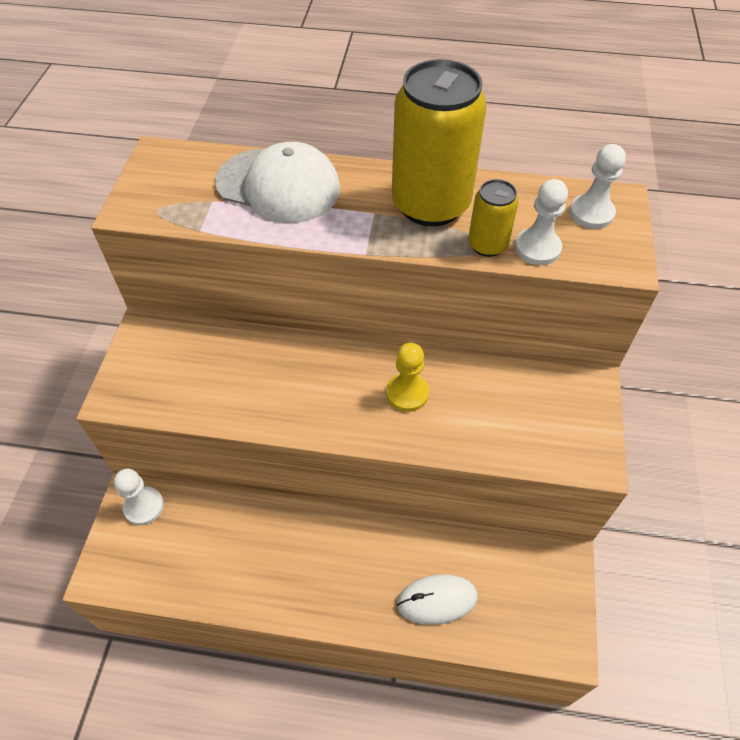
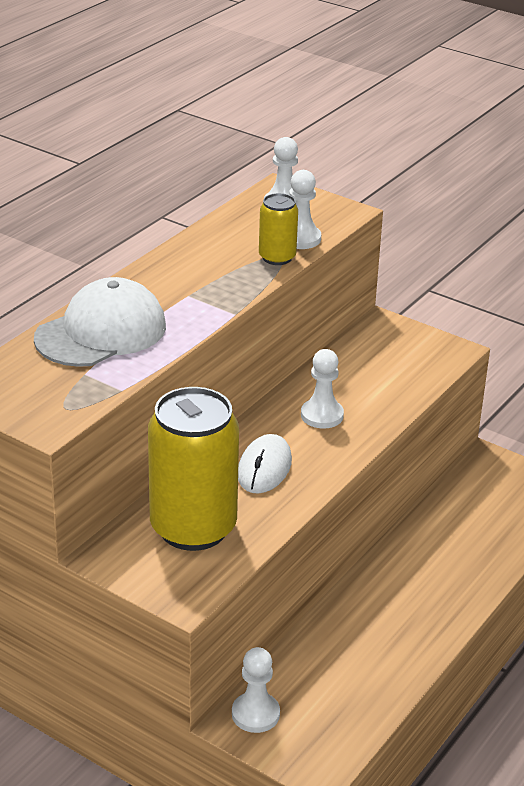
camera: 65 degrees left, 20 degrees down
yellow pawn [386,343,429,412] -> white pawn [301,349,344,428]
yellow can [392,59,487,226] -> yellow can moved to [148,387,239,551]
white mouse [397,574,478,625] -> white mouse moved to [238,434,292,494]

